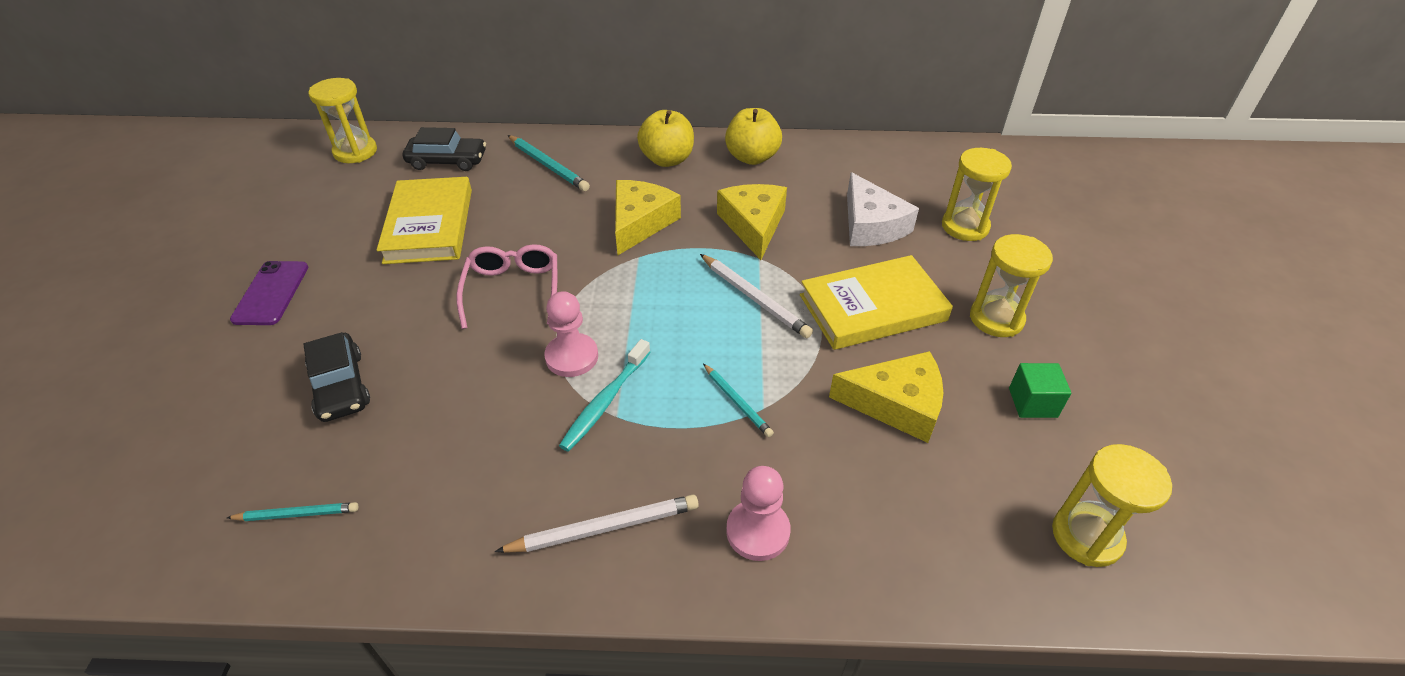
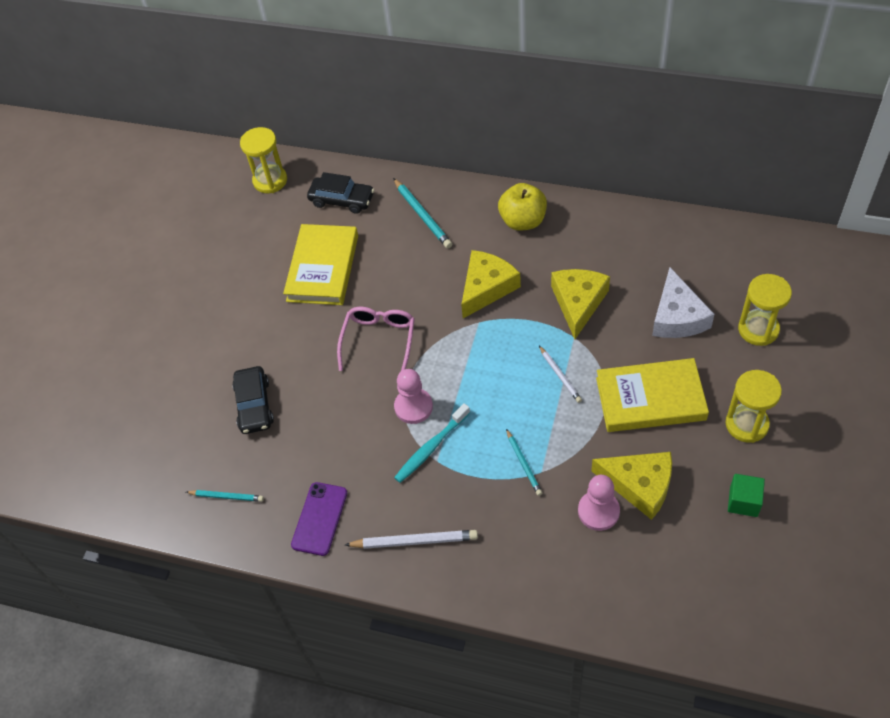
camera: 20 degrees right, 10 degrees up
purple phone [230,261,308,325] -> purple phone moved to [291,482,347,556]
white pencil [700,254,813,338] -> white pencil [539,346,582,403], size x0.63
yellow apple [725,108,782,165] -> none
pink pawn [726,466,791,561] -> pink pawn moved to [578,475,620,531]
yellow hourglass [1052,444,1172,567] -> none

